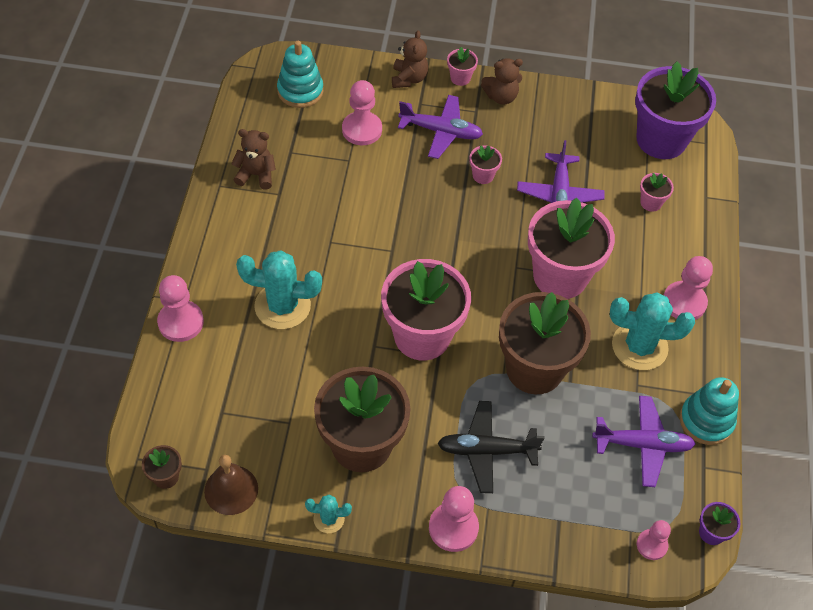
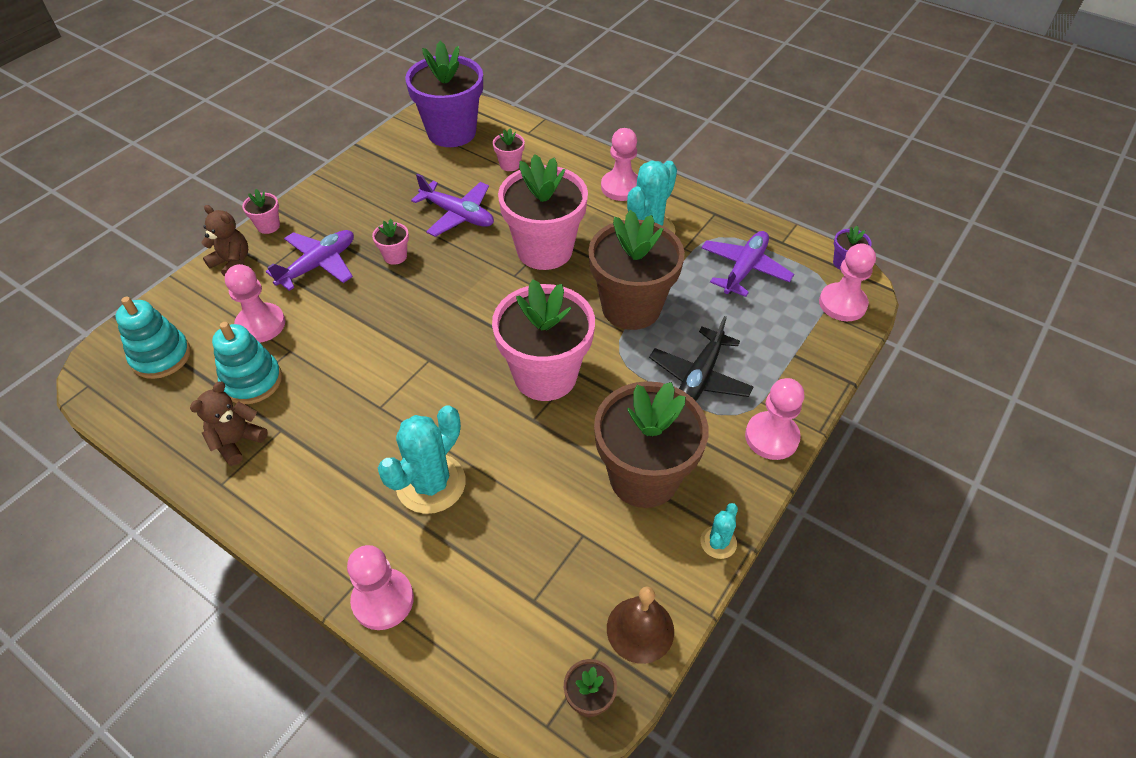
camera: 60 degrees left, 5 degrees down
brown teddy bear [481,58,523,105] -> none
pink pawn [637,520,671,560] -> pink pawn [819,243,876,321], size x1.61
turquoise stacking toy [680,377,739,445] -> turquoise stacking toy moved to [212,322,282,404]

